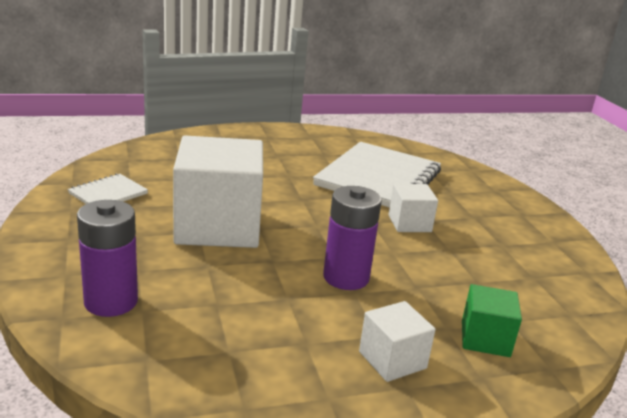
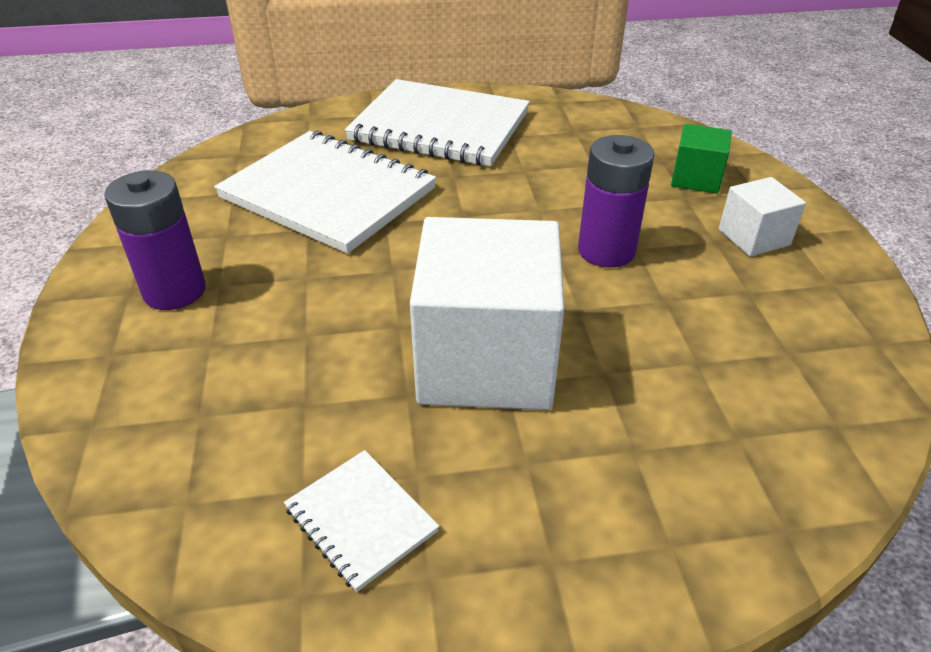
camera: 80 degrees left, 15 degrees up
purple battery [77,200,138,317] -> purple battery moved to [104,170,206,310]
white cube [388,184,438,232] -> none
none -> white notebook [345,79,530,166]

